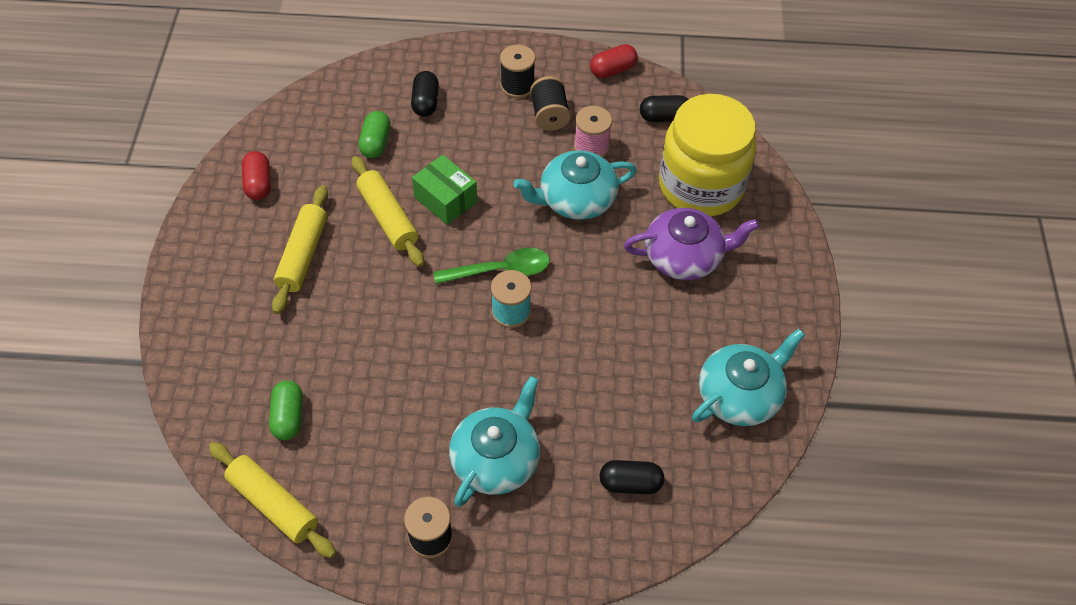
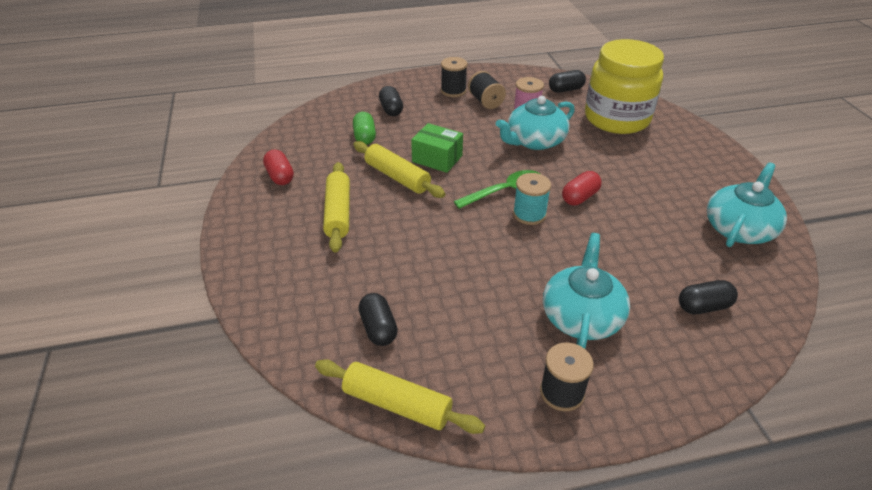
camera: 15 degrees left, 15 degrees down
green capsule [269,380,303,440] -> black capsule [358,293,398,346]
red capsule [590,44,638,78] -> red capsule moved to [562,171,602,205]
purple teapot [624,208,759,280] -> none

